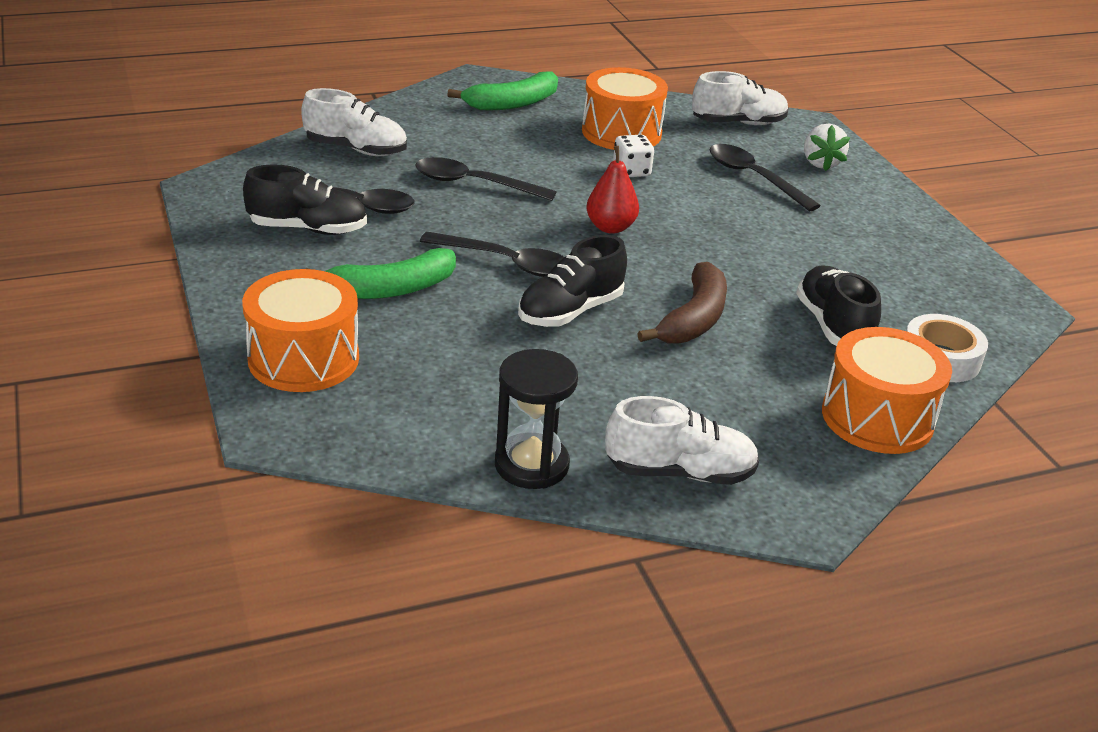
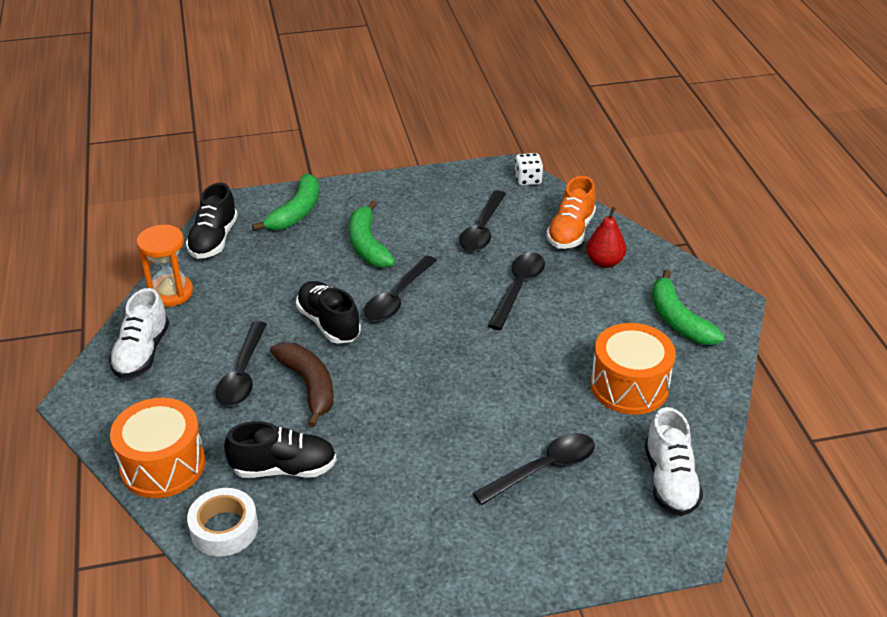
camera: 100 degrees right, 5 degrees up
orange drum [242,269,359,392] -> green banana [252,174,319,231]
black shoe [243,164,367,235] -> black shoe moved to [186,183,238,259]
white shoe [301,88,407,156] -> orange shoe [546,176,596,249]
black hourglass [495,349,578,489] -> orange hourglass [136,225,193,307]
red pear [586,146,639,234] -> red pear moved to [586,207,626,268]
white dice [613,135,654,177] -> white dice moved to [514,153,543,186]
brown banana [637,262,727,344] -> brown banana turned 150 degrees counterclockwise [270,342,334,428]
white strawberry [804,124,850,171] -> none
none -> black spoon [215,321,267,406]

